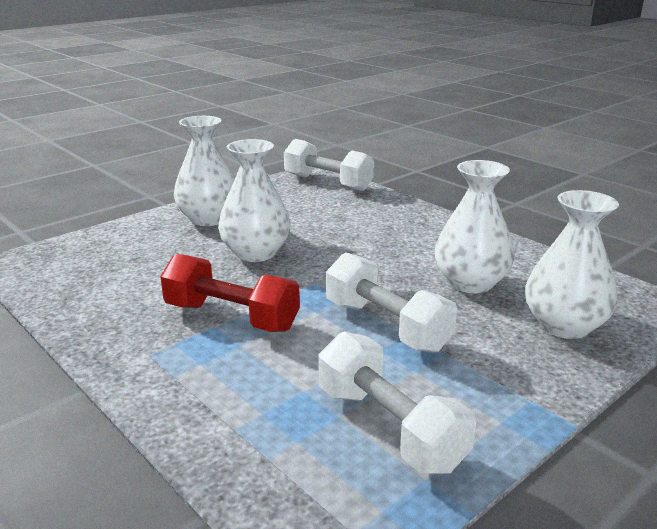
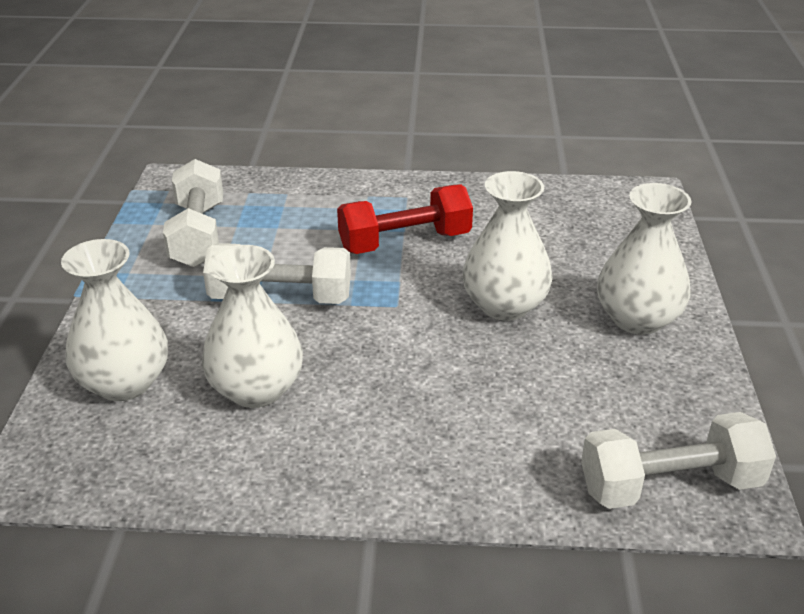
camera: 135 degrees right, 10 degrees up
white dumbbell [318,332,476,474] -> white dumbbell turned 75 degrees clockwise [163,159,223,267]

